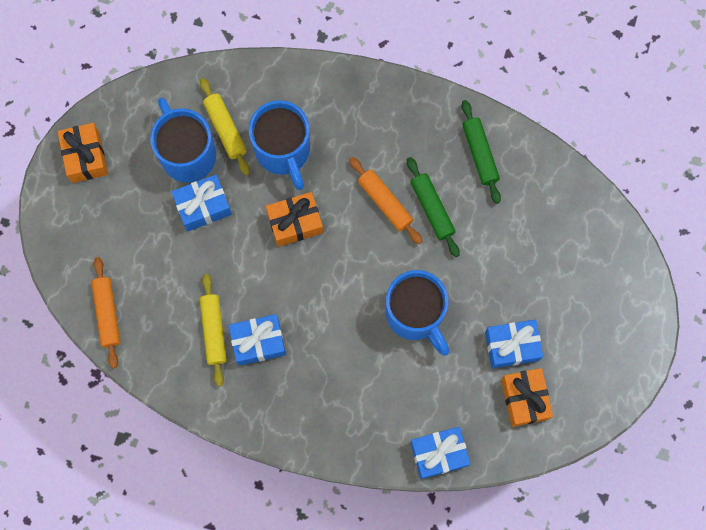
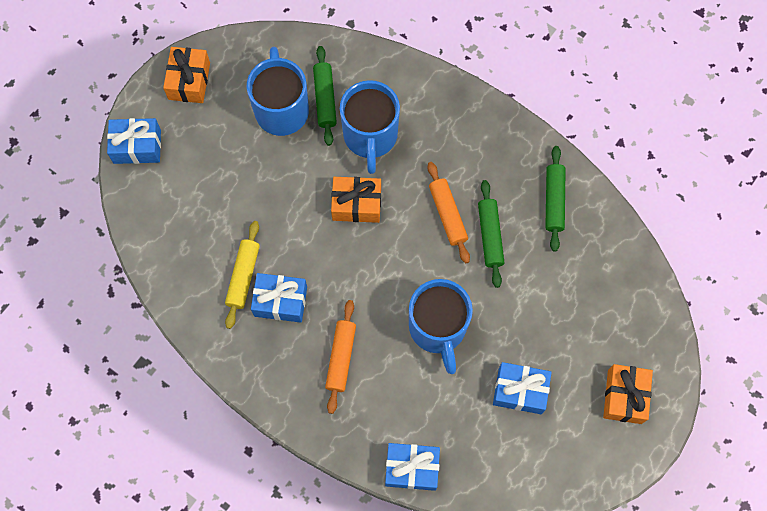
camera: 20 degrees right, 5 degrees down
orange rolling pin [91,257,120,368] -> orange rolling pin moved to [325,300,356,414]
blue gift [171,174,232,231] -> blue gift moved to [107,118,161,164]
yellow rolling pin [200,78,250,175] -> green rolling pin [313,46,337,146]
orange gift [501,368,553,427] -> orange gift moved to [603,364,653,424]

